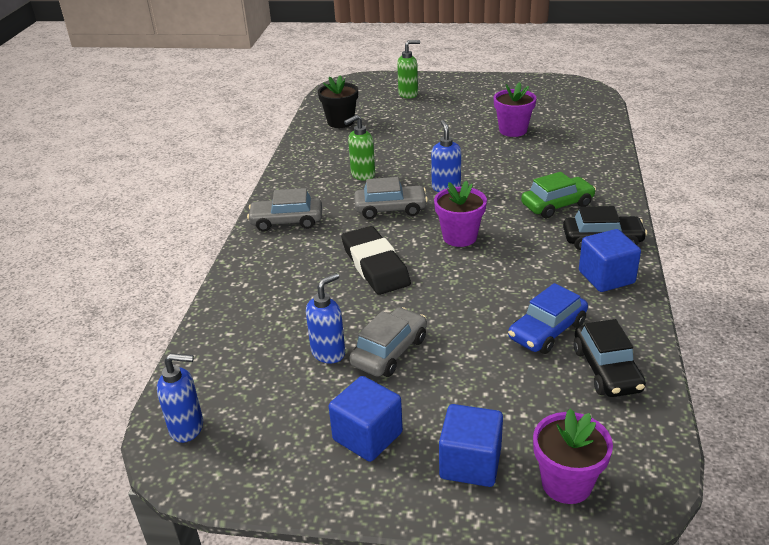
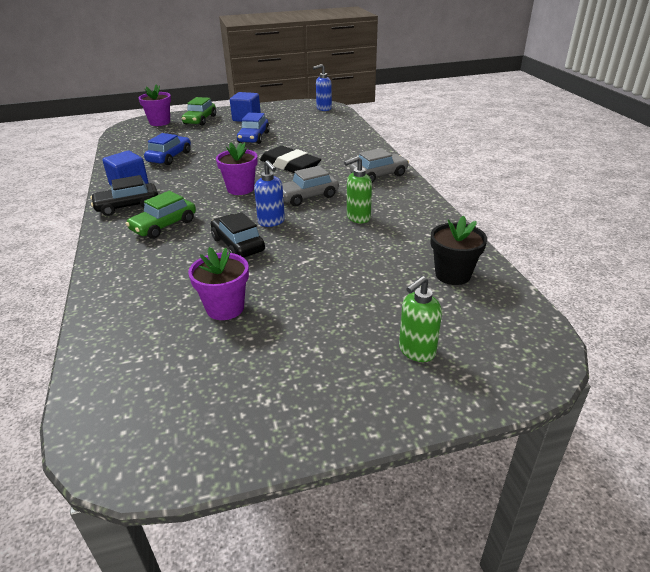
camera: 155 degrees right, 0 degrees up
blue soap dispenser [306,273,345,363] -> none
green soap dispenser [344,115,375,181] -> green soap dispenser turned 150 degrees counterclockwise [344,156,372,223]
grey car [349,307,427,377] -> blue car [237,113,270,144]
blue cube [439,404,503,487] -> green car [182,97,216,126]
black car [574,319,646,397] -> black car moved to [211,212,265,258]

